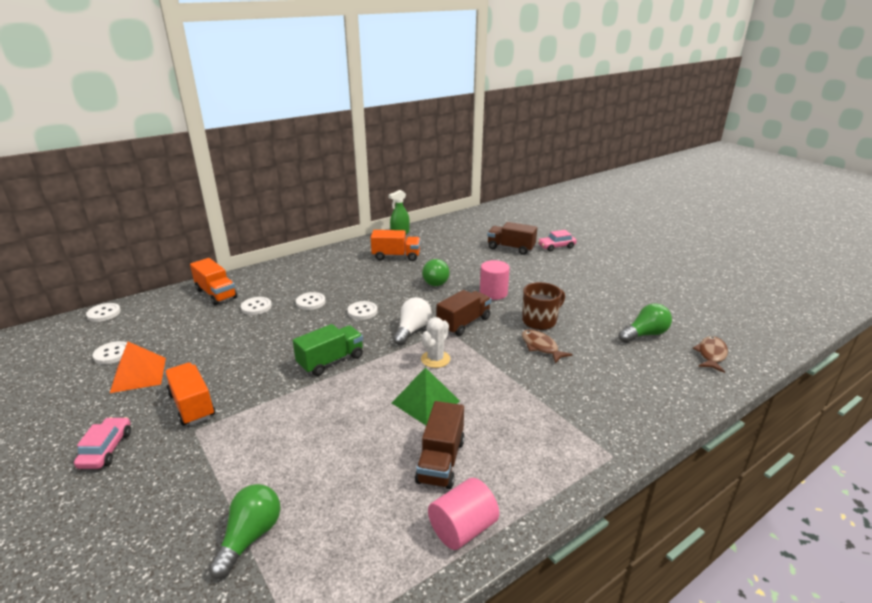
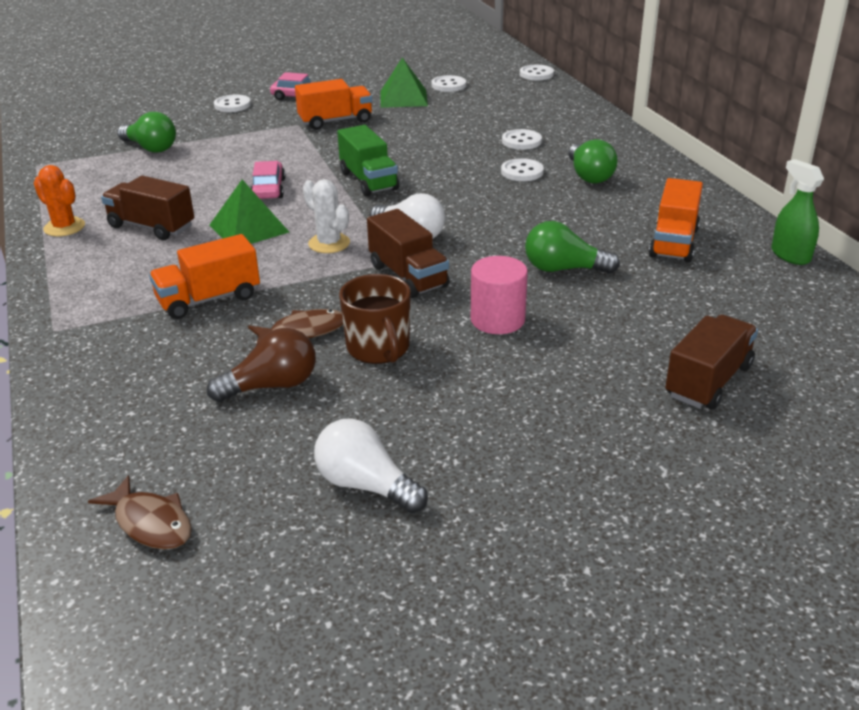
camera: 105 degrees right, 5 degrees up
orange pyramid [110,342,166,393] -> green pyramid [381,57,428,108]
orange truck [190,258,237,305] -> orange truck moved to [149,234,260,319]
white button [348,301,378,320] -> white button moved to [214,94,251,112]
pink cylinder [428,478,499,550] -> orange cactus [34,165,85,236]
pink car [538,230,577,251] -> pink car moved to [251,161,285,199]
green light bulb [619,303,672,343] -> green light bulb moved to [568,139,618,183]
none -> brown light bulb [207,328,316,402]
none -> white light bulb [314,418,428,513]

